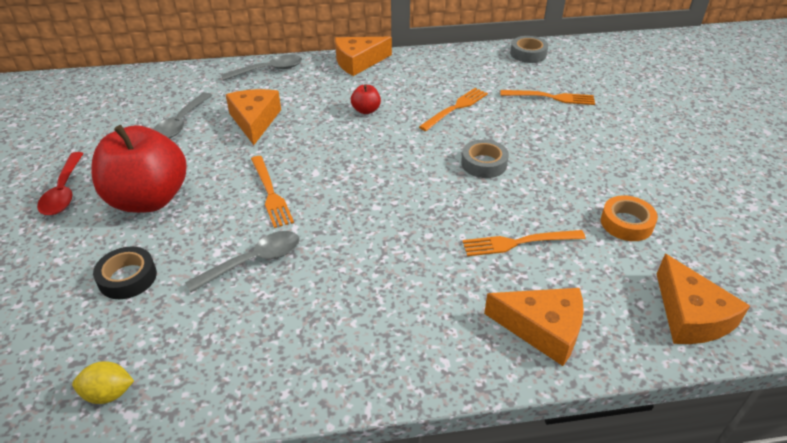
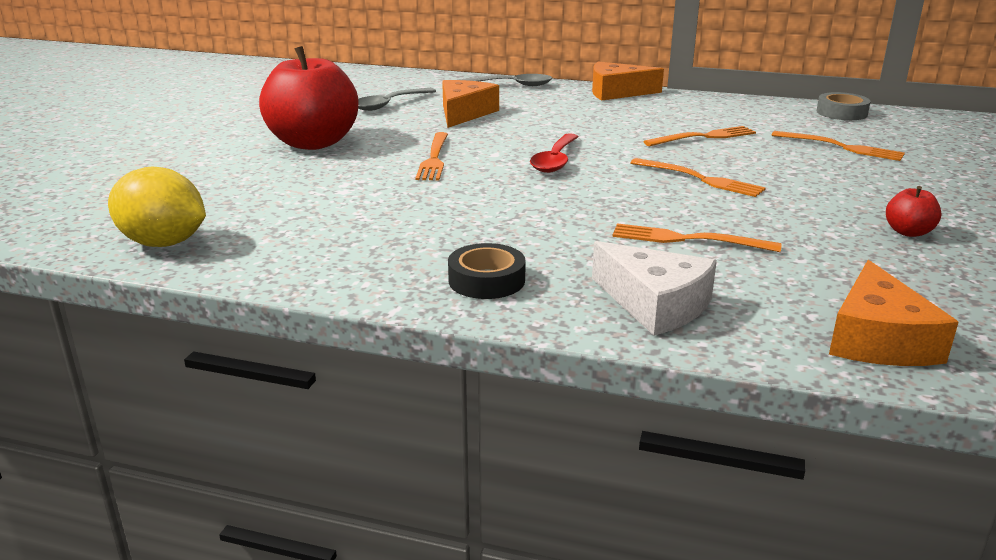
camera: 25 degrees right, 15 degrees down
red spoon [37,152,84,215] -> red spoon moved to [530,133,578,173]
yellow lemon [72,361,134,404] -> yellow lemon [108,166,206,247], size x1.80
black tape [93,246,157,299] -> black tape moved to [448,243,526,299]
grey spoon [185,231,300,292] -> none
red apple [351,85,381,114] -> red apple moved to [886,186,942,237]
grey tape [461,139,509,178] -> orange fork [630,158,766,197]
orange cheese [484,288,584,366] -> white cheese [592,241,717,335]
orange tape [601,195,658,241] -> none

